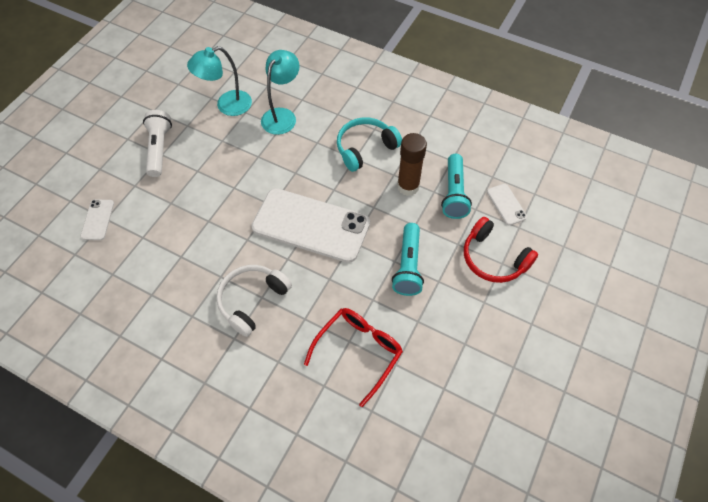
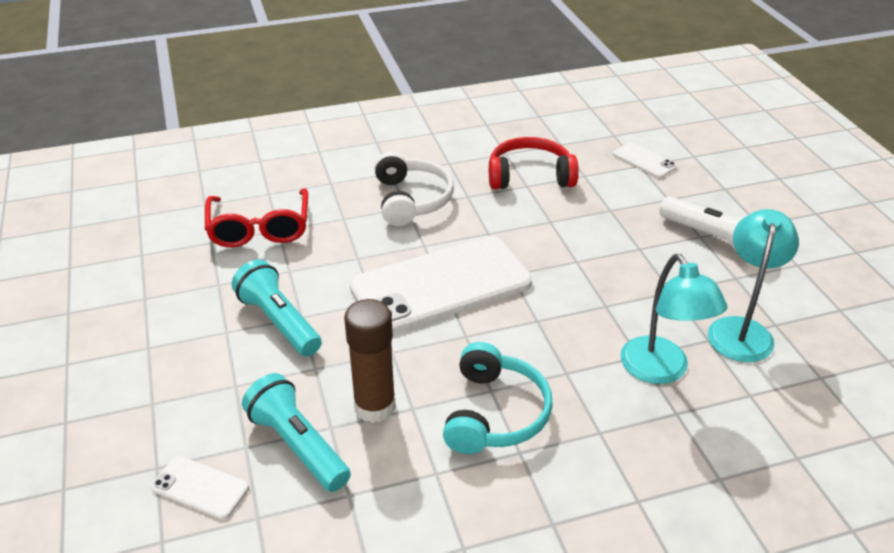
camera: 135 degrees right, 20 degrees down
red headphones [464,217,538,283] -> red headphones moved to [489,137,579,189]

